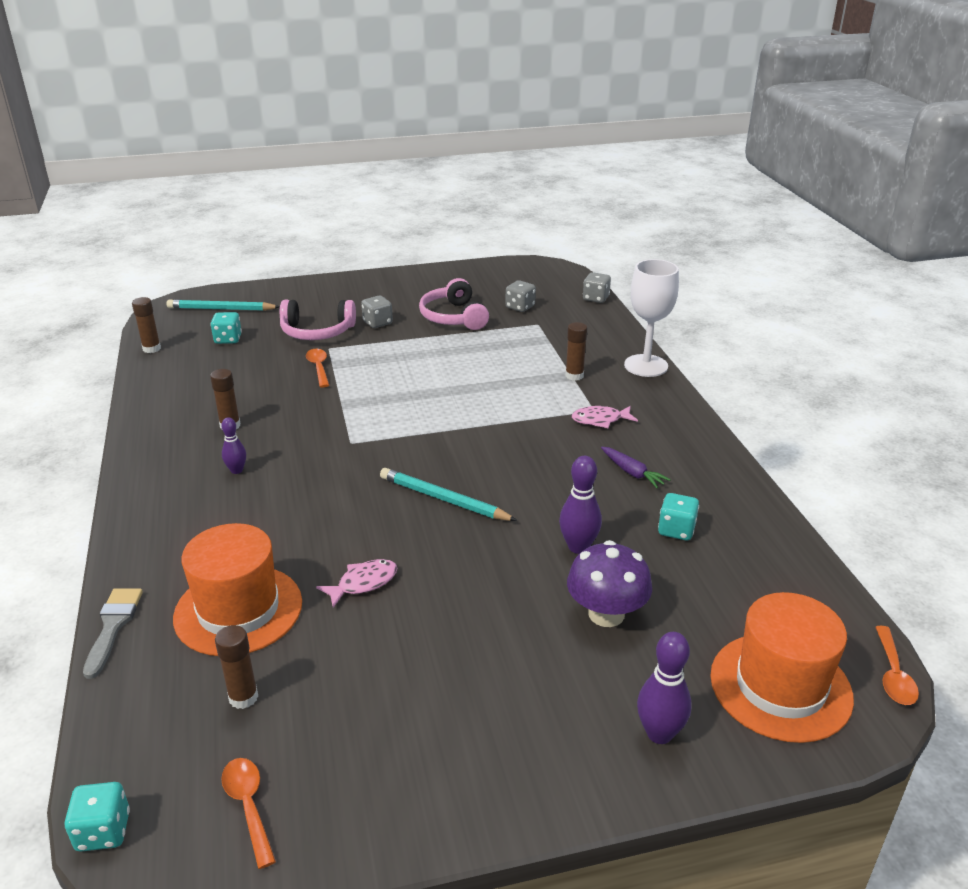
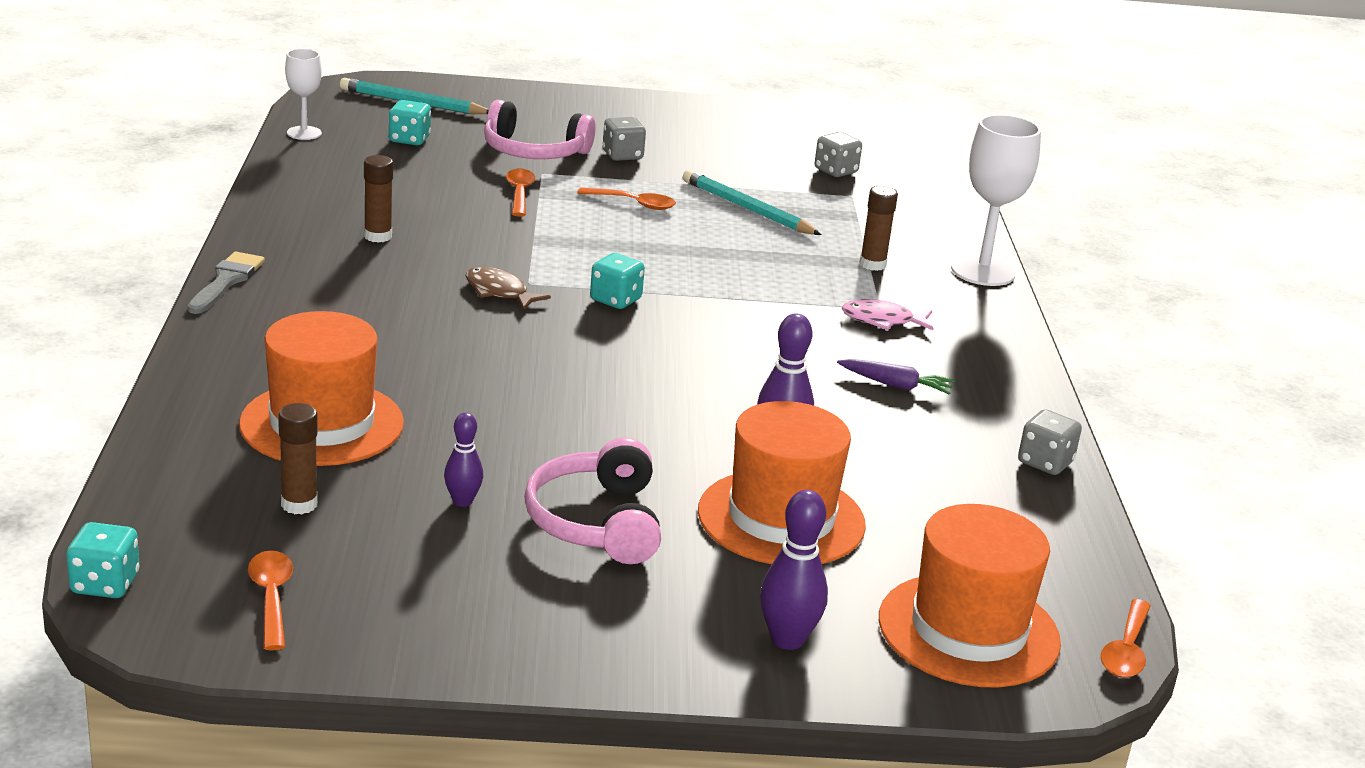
camera: 10 degrees right, 5 degrees down
grey brush [83,588,143,679] -> grey brush moved to [188,252,265,314]
brown glue stick [132,297,161,353] -> white goblet [285,49,322,140]
purple bowling pin [221,417,246,474] -> purple bowling pin moved to [444,413,483,507]
pink fish [316,559,398,608] -> none
turquoise pencil [380,468,518,521] -> turquoise pencil moved to [683,170,822,235]
pink headphones [419,278,489,330] -> pink headphones moved to [524,438,661,564]
purple mushroom [567,540,652,627] -> orange hat [698,401,866,564]
grey dice [583,272,611,303] -> grey dice moved to [1018,409,1082,475]
purple carrot [601,447,671,489] -> purple carrot turned 45 degrees counterclockwise [837,359,955,394]
turquoise dice [658,493,699,540] -> turquoise dice moved to [590,253,645,309]
none -> brown fish [466,267,551,310]
none -> orange spoon [577,188,676,210]

